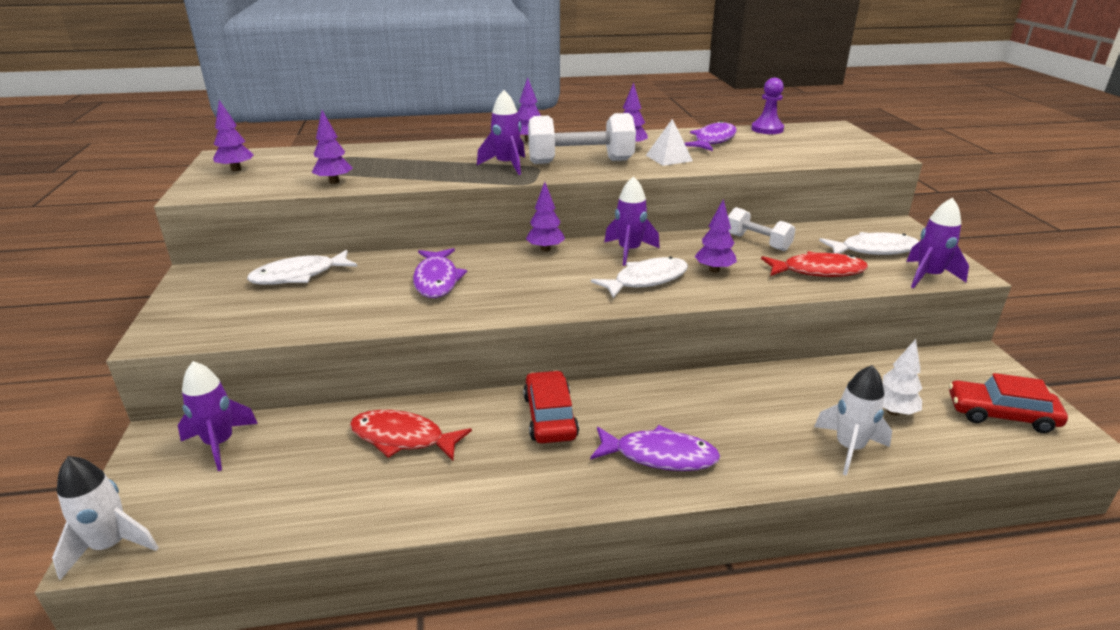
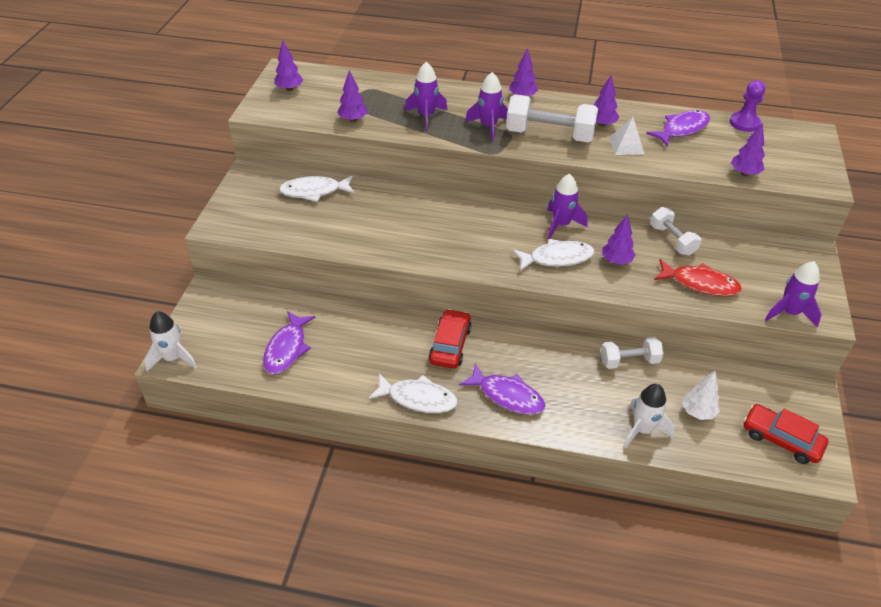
camera: 20 degrees right, 15 degrees up
purple rocket [178,361,258,471] -> purple rocket moved to [405,62,448,131]
red fish [350,410,472,460] -> none
purple fish [413,248,467,298] -> purple fish moved to [263,311,316,374]
purple tree [526,182,565,252] -> purple tree moved to [731,123,765,176]
white fish [819,232,919,255] -> white fish moved to [369,374,458,413]
none -> white dumbbell [601,337,664,369]

